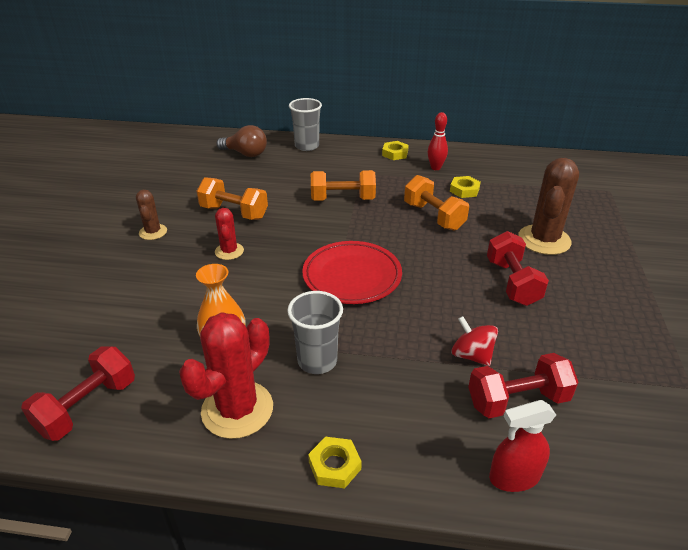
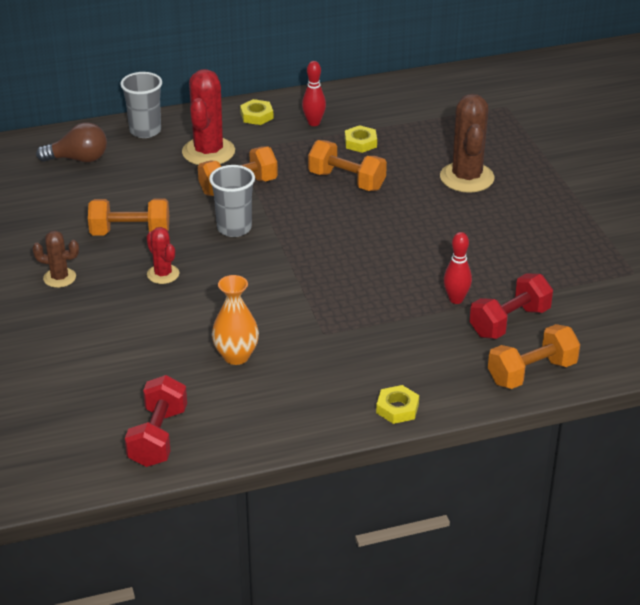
camera: 25 degrees left, 0 degrees up
brown cactus [136,190,167,240] -> brown cactus turned 45 degrees counterclockwise [32,231,79,288]
red cactus [179,312,273,439] -> red cactus moved to [182,69,235,165]
grey cup [287,291,343,374] -> grey cup moved to [209,165,255,237]
red plate [302,241,402,304] -> none
red spinning top [452,316,498,366] -> red bowling pin [443,232,472,304]
red dumbbell [487,231,549,306] -> none
red spray bottle [489,400,556,492] -> orange dumbbell [488,324,580,389]

